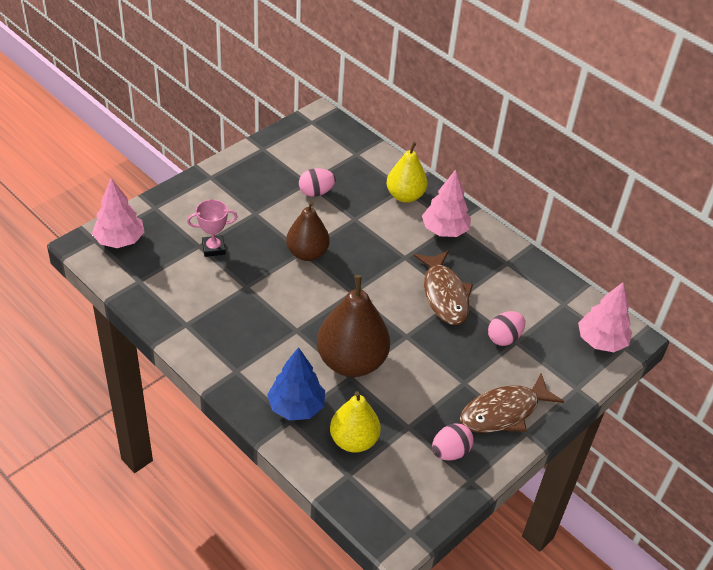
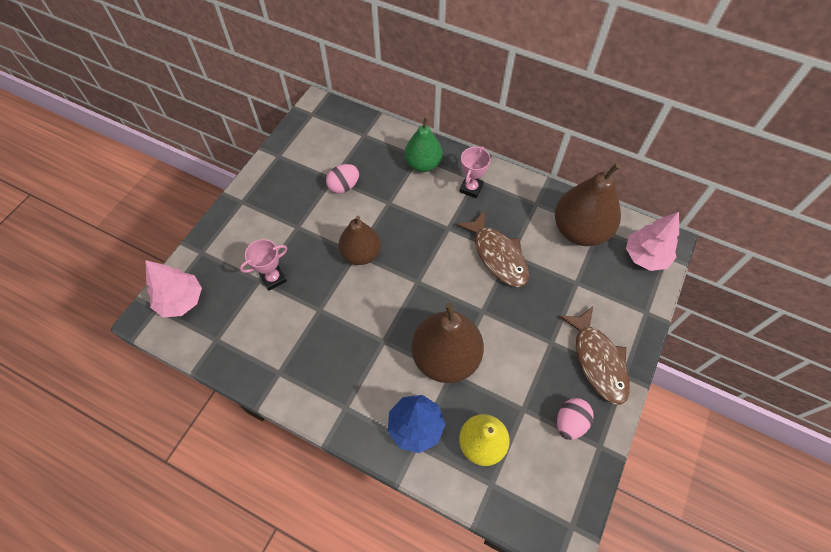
camera: 15 degrees left, 15 degrees up
yellow pear [387,142,427,203] -> green pear [404,117,443,172]
pink tree [422,170,471,237] -> pink trophy [459,146,491,198]
brown fish [460,373,564,433] -> brown fish turned 60 degrees counterclockwise [559,307,630,404]
pink egg [488,311,525,346] -> none
none -> brown pear [555,163,621,246]

